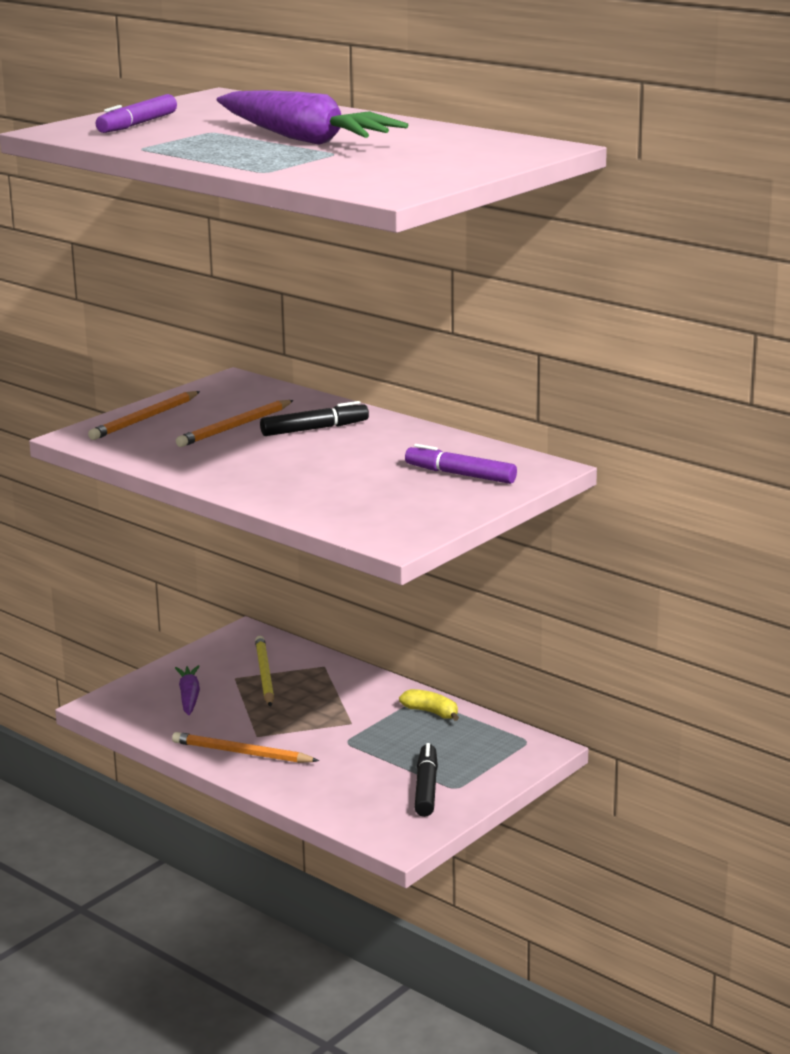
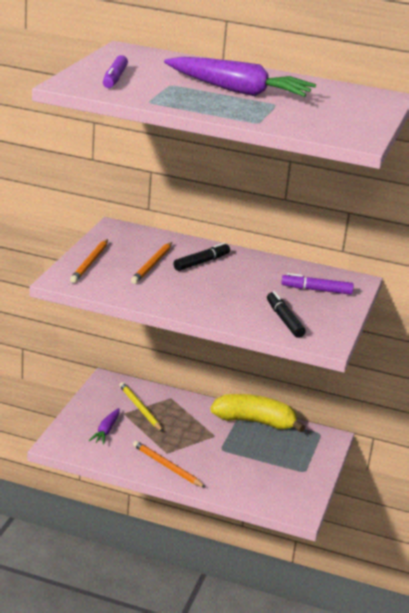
camera: 25 degrees left, 5 degrees up
orange pencil [172,732,319,763] -> orange pencil turned 45 degrees clockwise [133,441,206,488]
purple carrot [175,665,200,715] -> purple carrot turned 135 degrees counterclockwise [89,408,120,445]
yellow banana [399,689,459,721] -> yellow banana [210,394,305,432], size x2.21
black marker [415,743,438,817] -> black marker moved to [267,291,306,338]

